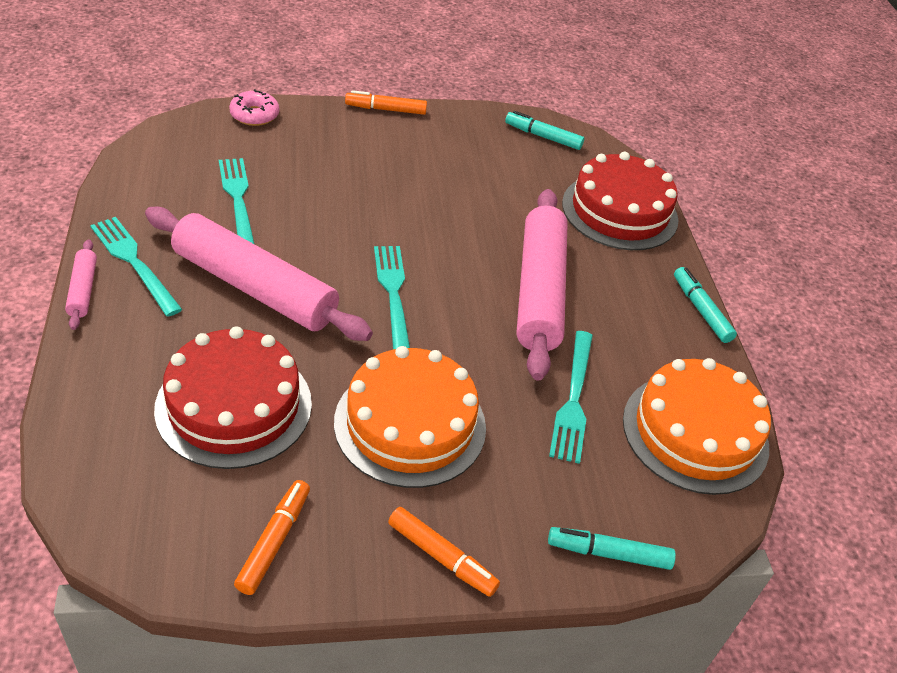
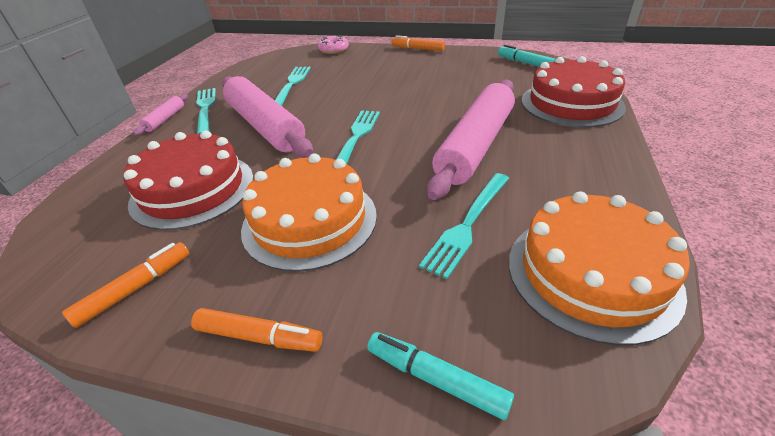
camera: 30 degrees right, 5 degrees down
orange marker [388,507,500,597] -> orange marker turned 45 degrees counterclockwise [191,308,322,352]
turquoise marker [674,267,737,343] -> none

